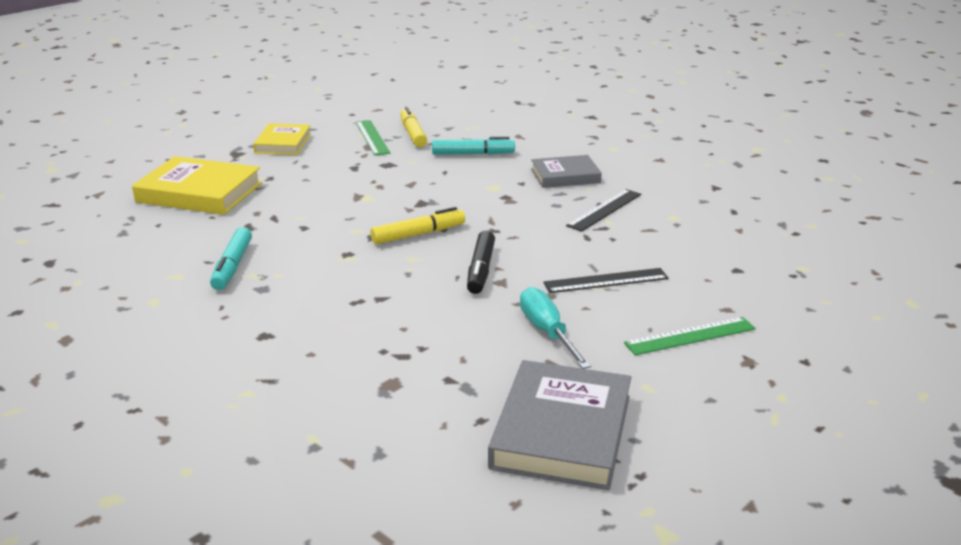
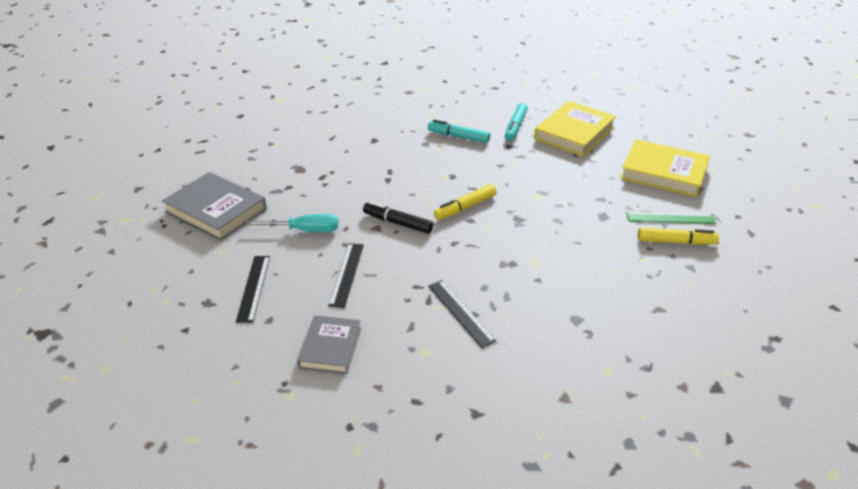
camera: 110 degrees right, 10 degrees up
yellow book [253,123,311,155] -> yellow book [620,139,710,197], size x1.59
yellow marker [370,207,465,244] -> yellow marker turned 60 degrees clockwise [434,184,497,220]
turquoise marker [432,137,515,155] -> turquoise marker moved to [505,103,528,141]
grey book [531,155,602,188] -> grey book moved to [297,315,361,374]
green ruler [624,317,756,355] -> black ruler [236,256,270,323]

